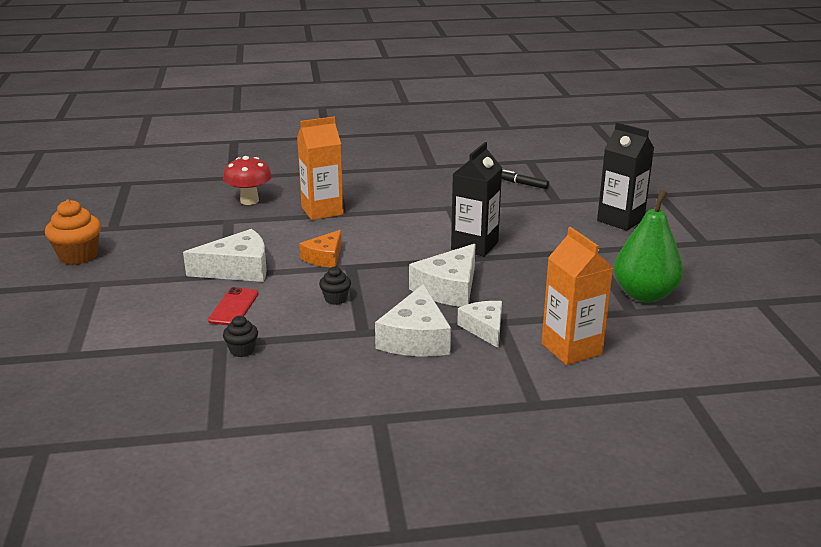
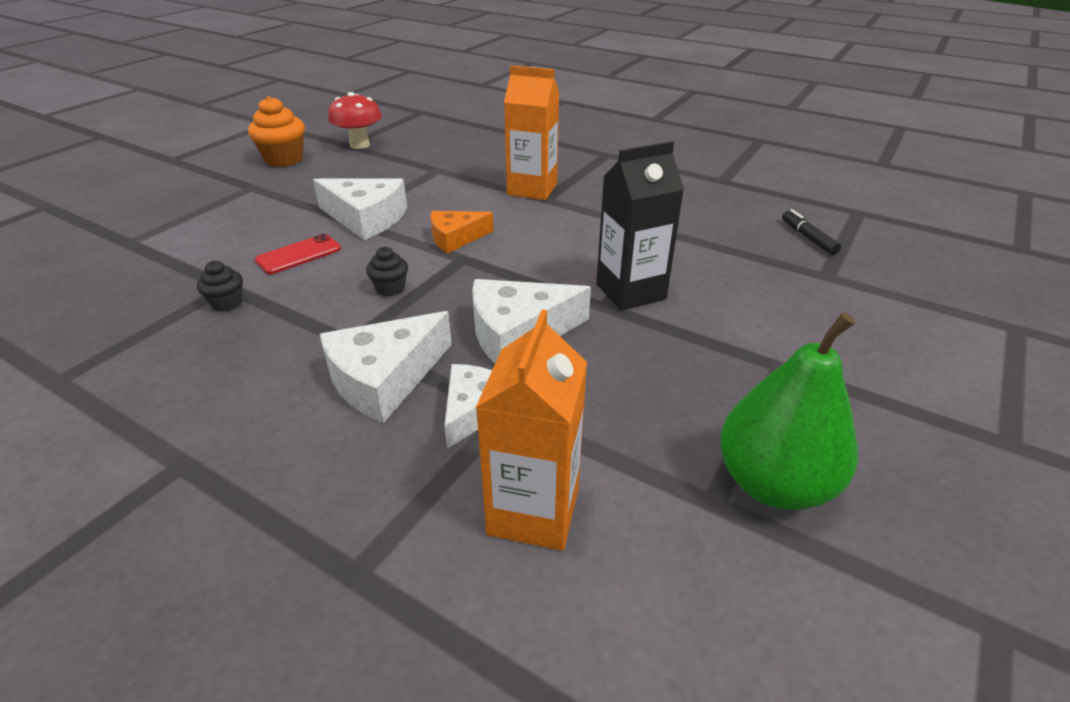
camera: 40 degrees right, 10 degrees up
red mushroom [223,156,272,205] -> red mushroom moved to [328,92,382,149]
black carton [597,123,654,231] -> none

